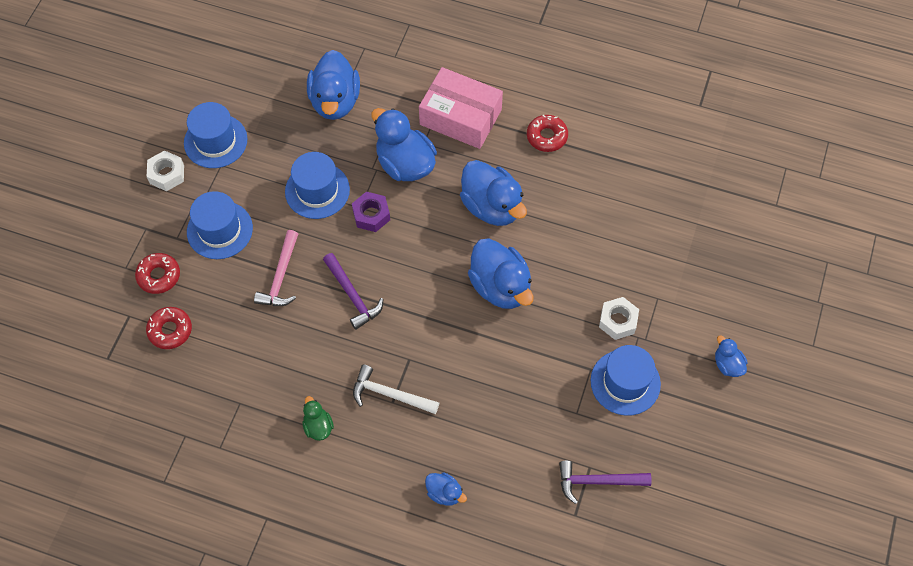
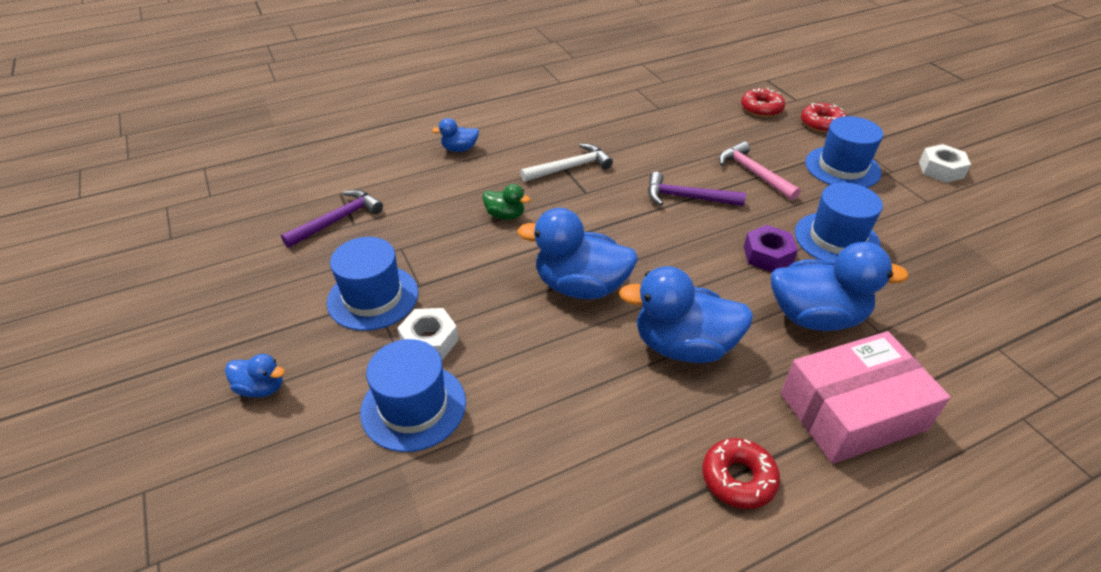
camera: 135 degrees right, 20 degrees down
blue hat [184,102,247,168] -> blue hat moved to [360,339,466,452]
green duck [302,396,334,441] -> green duck moved to [482,184,531,220]
blue duck [307,50,360,120] -> none

